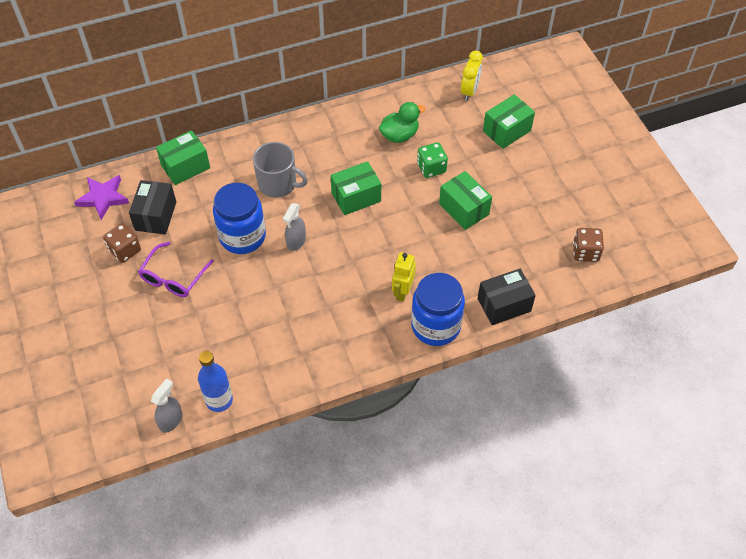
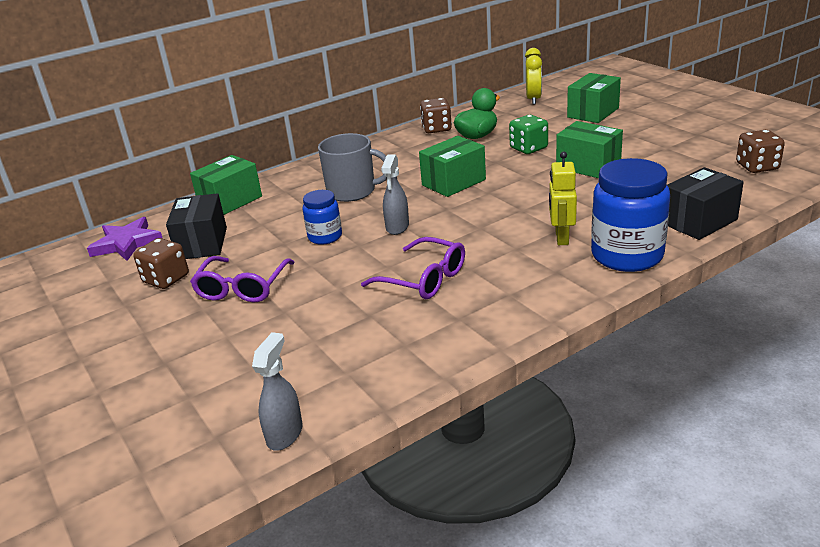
camera: 10 degrees left, 25 degrees down
blue bottle [198,351,233,412] -> none
blue jar [213,183,266,254] -> blue jar [302,190,342,245], size x0.55
none -> purple glasses [361,237,465,299]
none -> brown dice [420,98,452,133]

